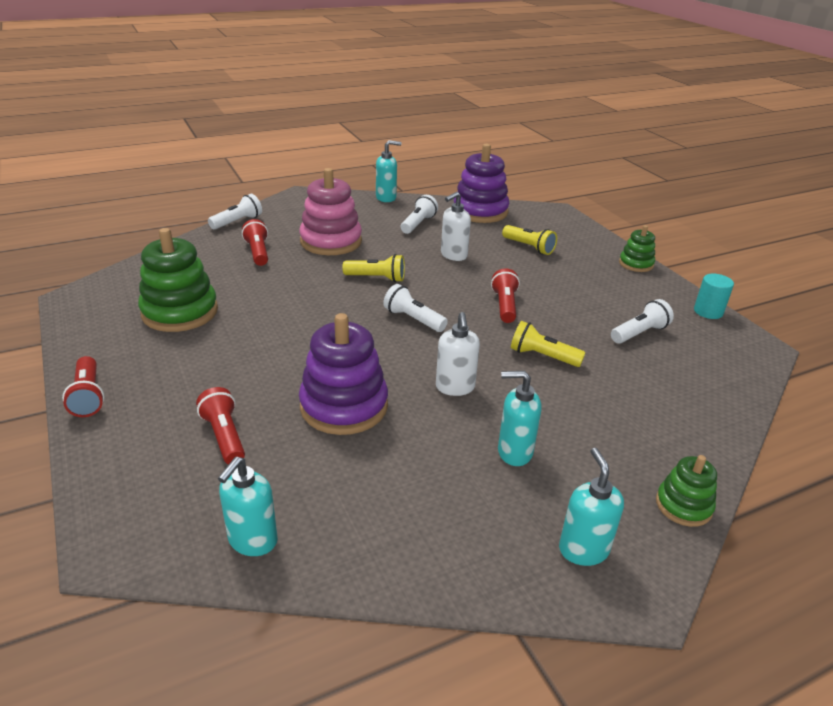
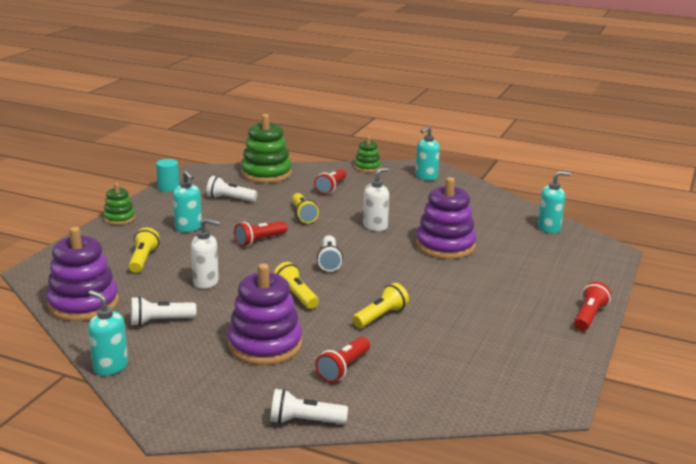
camera: 130 degrees left, 10 degrees down
green stacking toy [138,228,218,332] -> green stacking toy moved to [241,114,292,183]
red flashlight [196,387,245,464] -> red flashlight moved to [314,169,346,195]
pink stacking toy [299,168,362,255] -> purple stacking toy [228,263,302,365]
turquoise soap dispenser [498,371,542,466] -> turquoise soap dispenser moved to [173,170,202,232]
none -> yellow flashlight [352,283,409,328]

